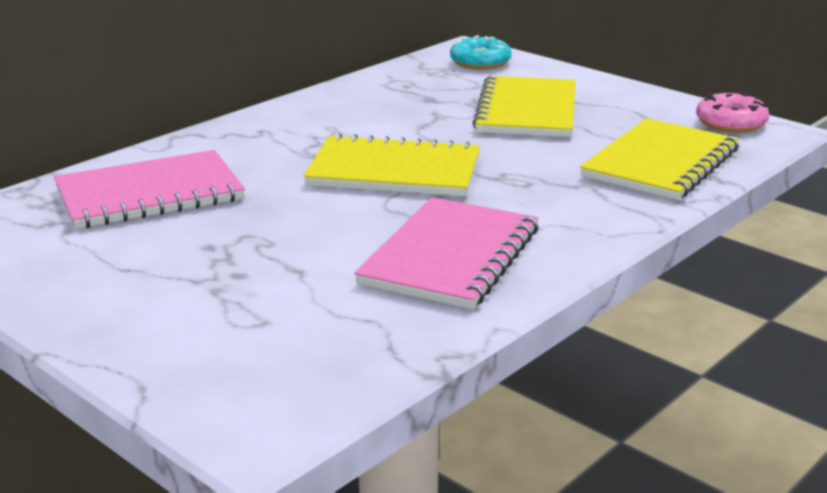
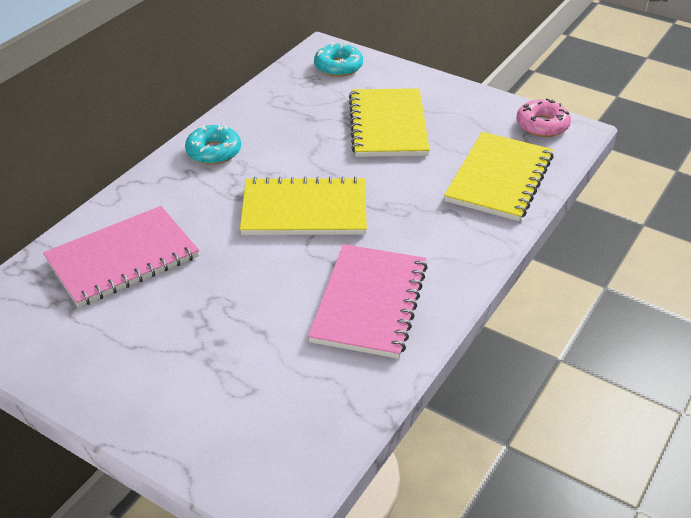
camera: 10 degrees left, 15 degrees up
none -> turquoise donut [185,124,241,165]

